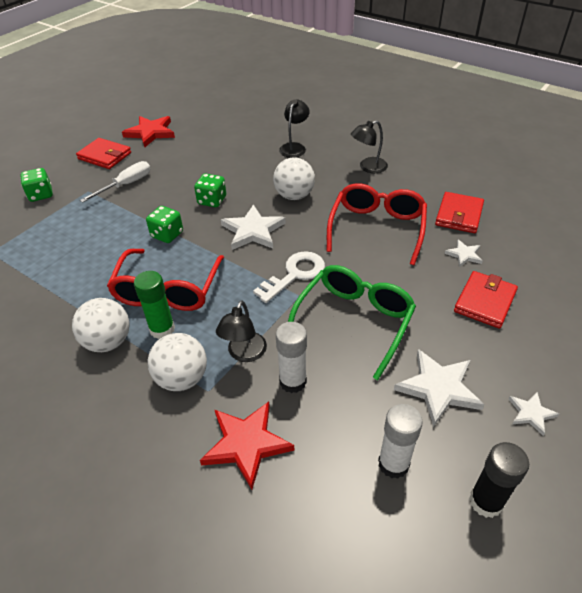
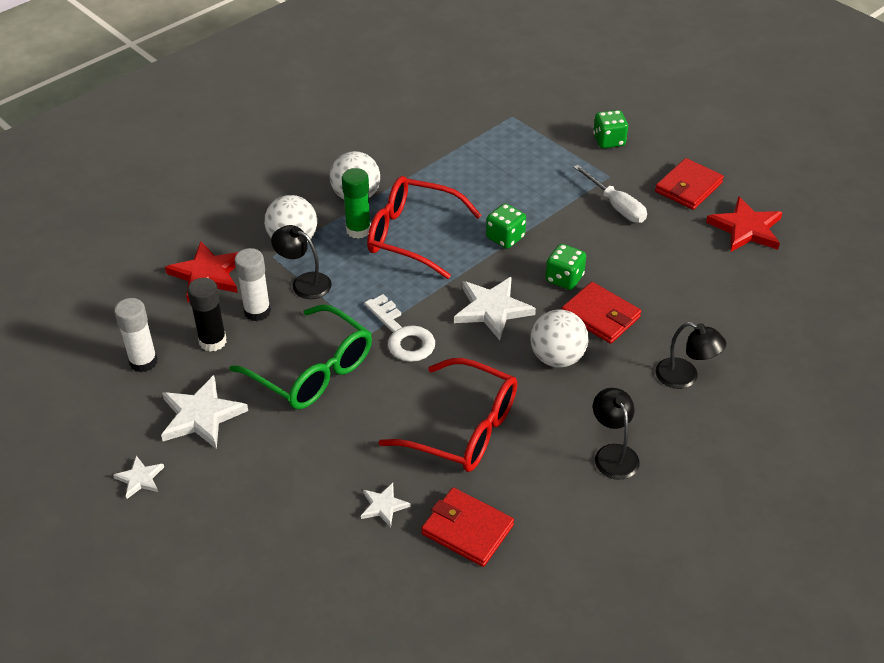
camera: 100 degrees right, 0 degrees up
red wallet [454,271,518,329] -> red wallet moved to [561,282,641,344]
black glue stick [469,442,529,518] -> black glue stick moved to [187,278,226,352]

